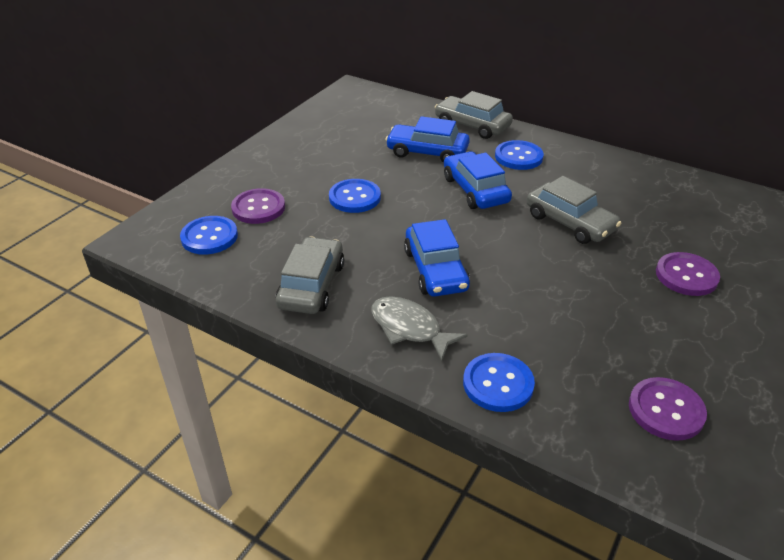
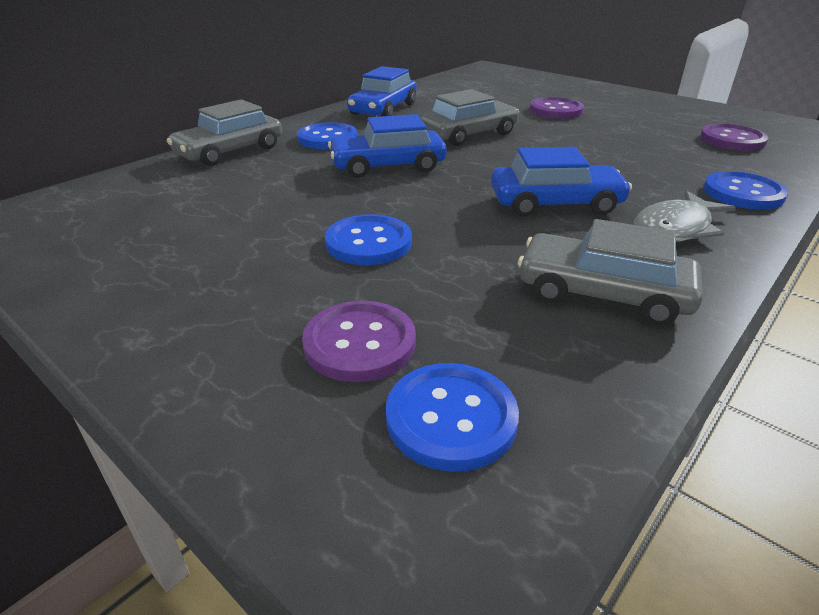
camera: 80 degrees left, 5 degrees down
blue car [385,116,470,163] -> blue car moved to [347,66,417,116]

